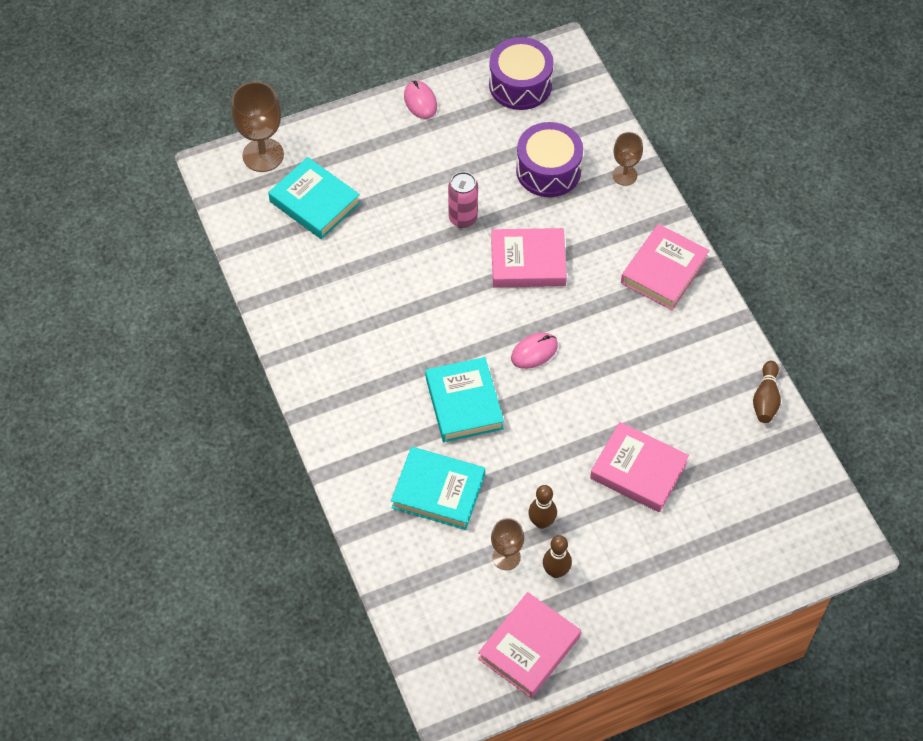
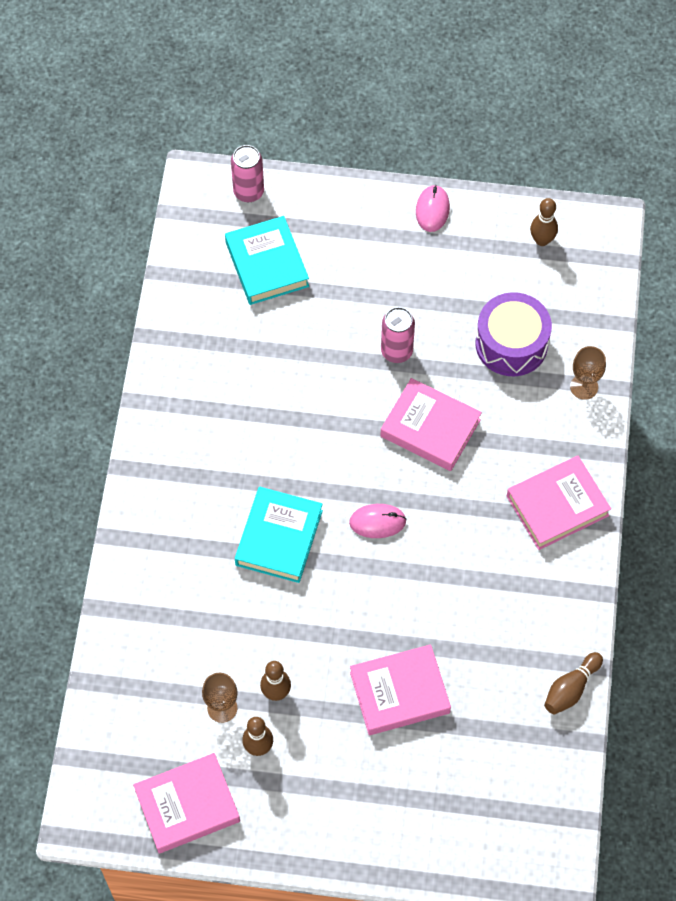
camera: 30 degrees right, 5 degrees up
brown goblet [231,82,284,172] -> pink can [231,145,264,202]
turquoise book [391,447,485,530] -> none
purple drum [489,37,554,110] -> brown bowling pin [530,198,558,246]
pink book [590,422,689,512] -> pink book turned 75 degrees counterclockwise [350,644,451,735]

